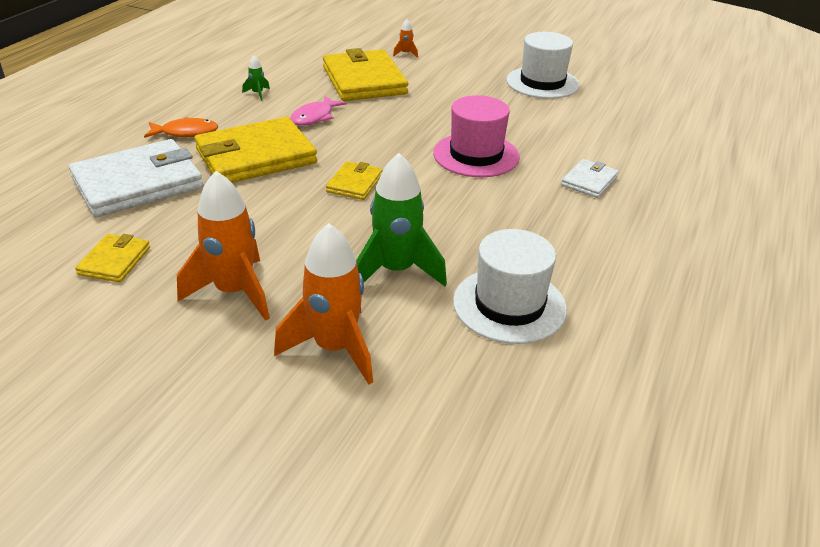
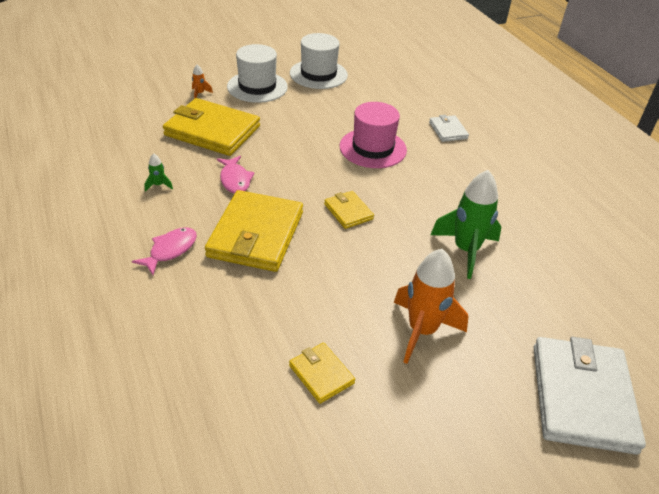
camera: 50 degrees left, 5 degrees up
white wallet [69,139,203,217] -> white wallet moved to [534,337,646,455]
orange fish [144,117,218,138] -> pink fish [132,227,197,275]
orange rocket [274,223,373,384] -> none
white hat [453,229,567,344] -> white hat moved to [227,44,288,103]

